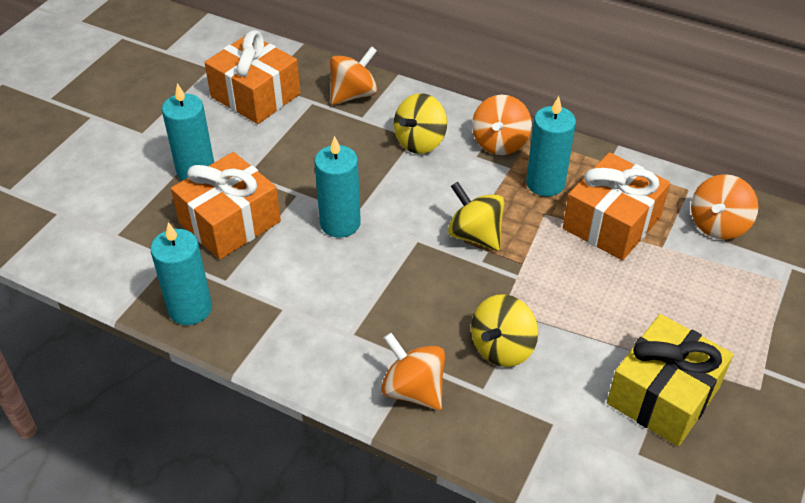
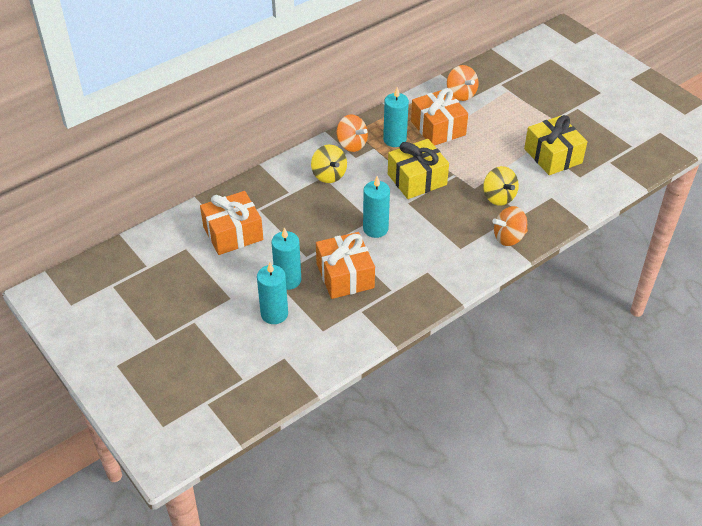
camera: 65 degrees left, 0 degrees up
turquoise candle [151,222,212,325] -> turquoise candle moved to [257,262,288,324]
orange spinning top [330,46,377,105] -> none
yellow spinning top [448,182,504,251] -> yellow gift [388,139,449,199]

